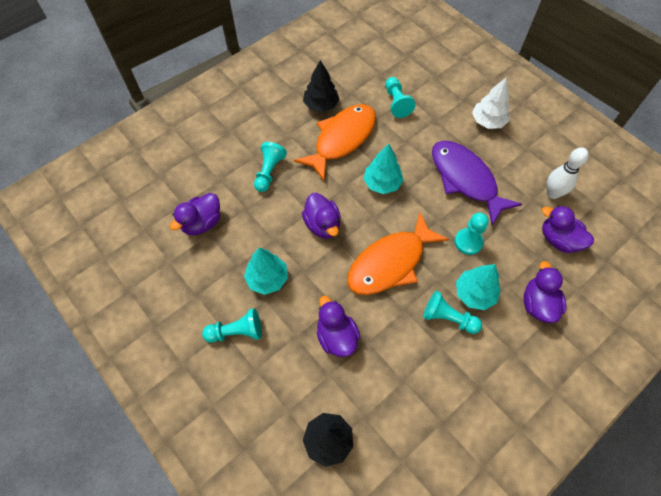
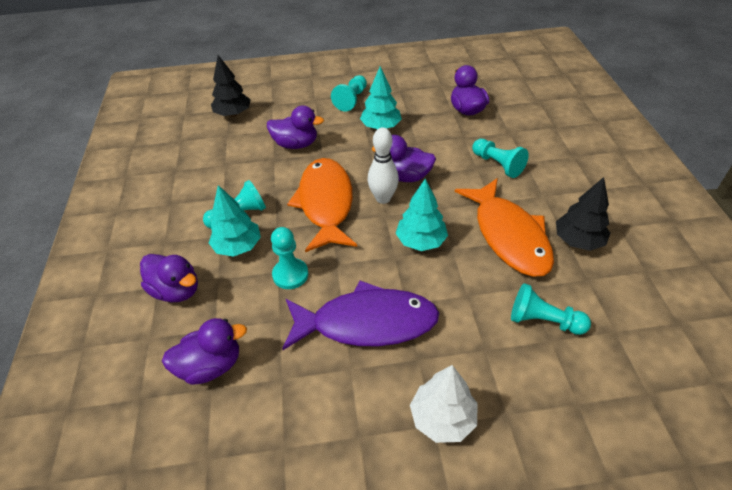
camera: 125 degrees right, 15 degrees down
white bowling pin [547,147,589,199] -> white bowling pin moved to [368,127,399,204]

